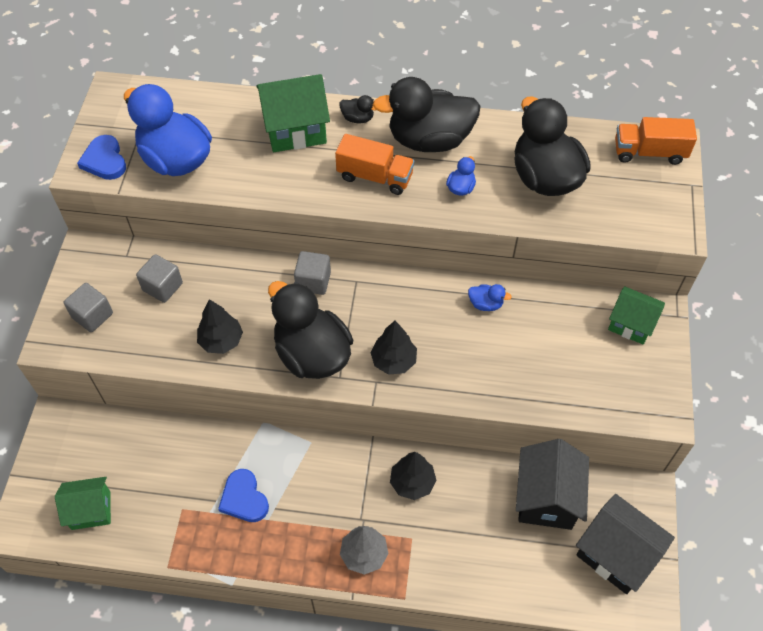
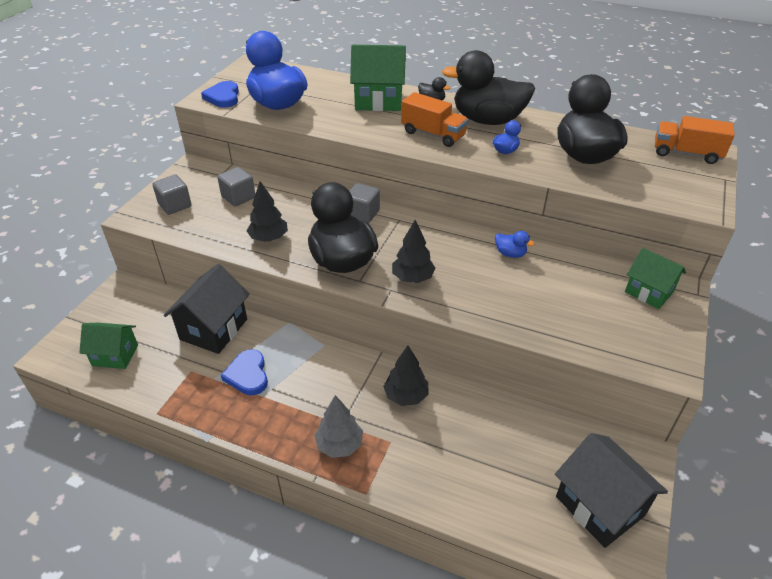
camera: 15 degrees right, 15 degrees down
black house [516,439,589,530] -> black house moved to [164,264,250,354]

